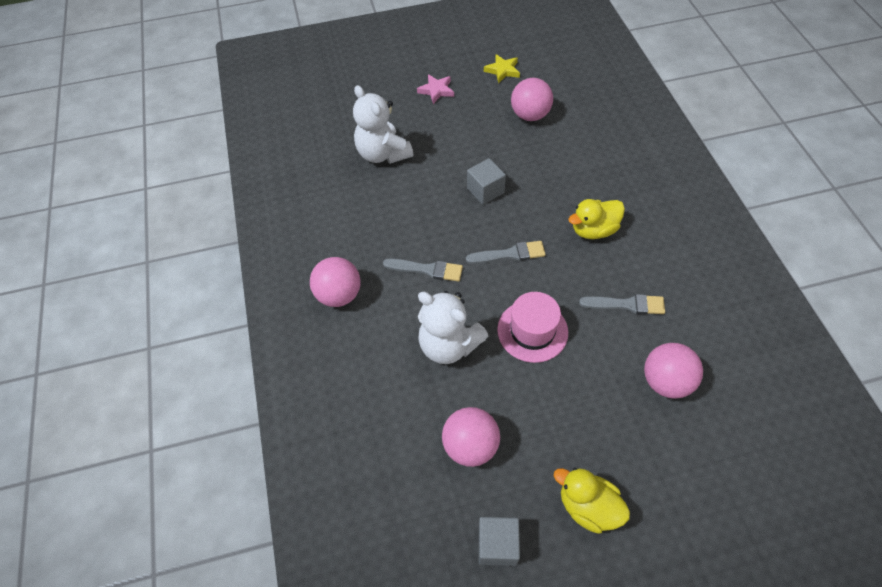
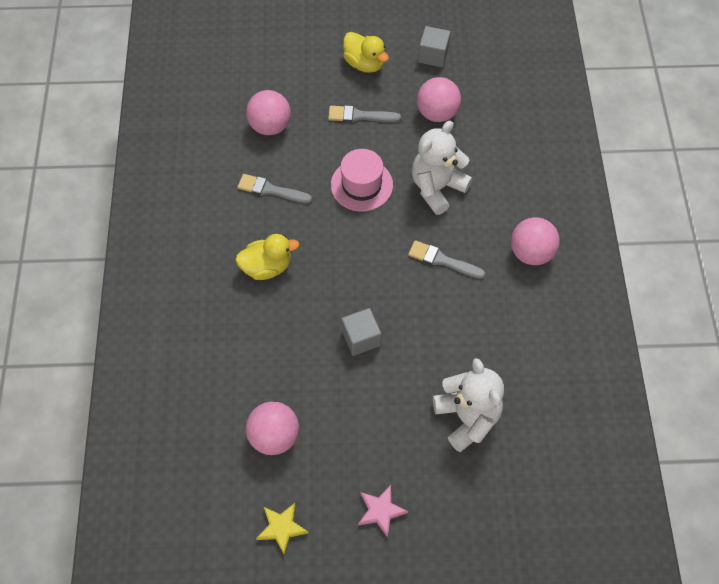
camera: 170 degrees left, 5 degrees up
white teddy bear [418,291,489,364] -> white teddy bear turned 90 degrees counterclockwise [412,121,472,215]
grey brush [466,241,546,264] -> grey brush moved to [328,105,401,122]

